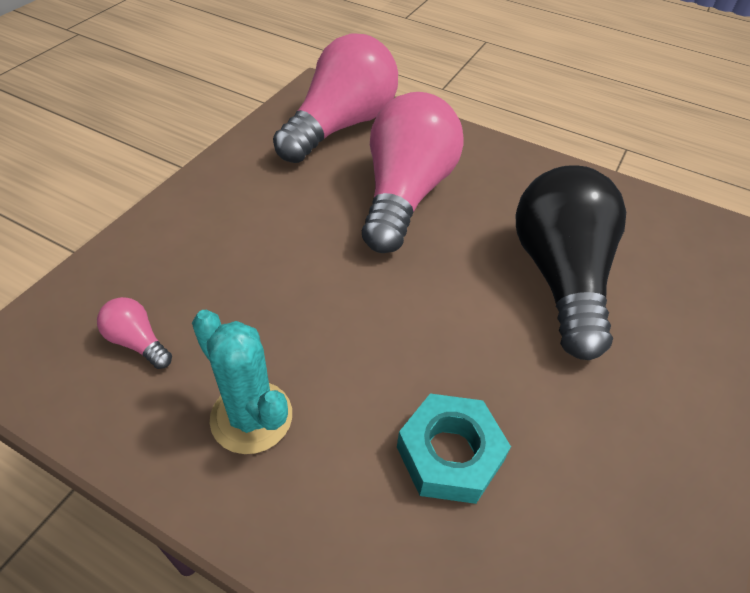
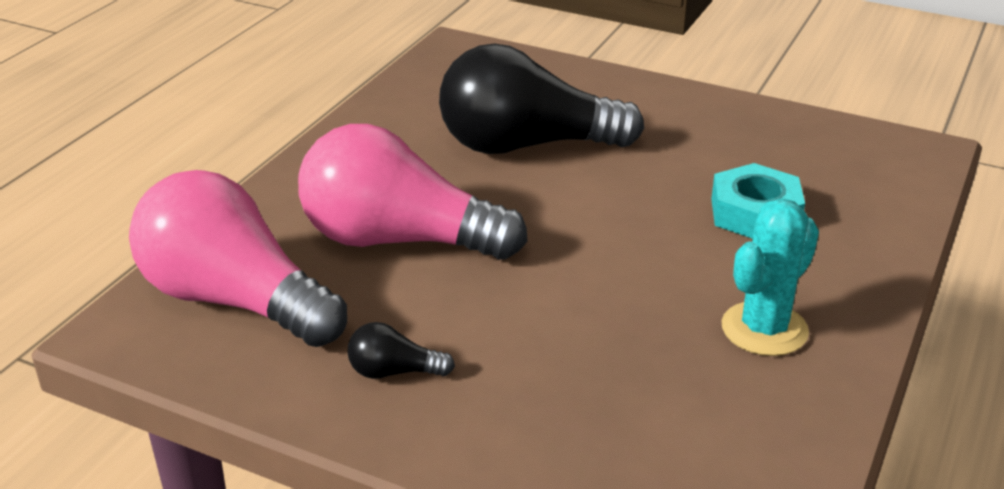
camera: 90 degrees left, 15 degrees down
pink light bulb [97,297,172,369] -> none
none -> black light bulb [347,322,455,379]

